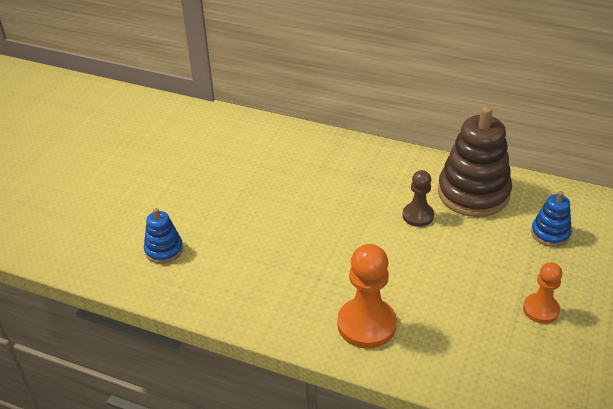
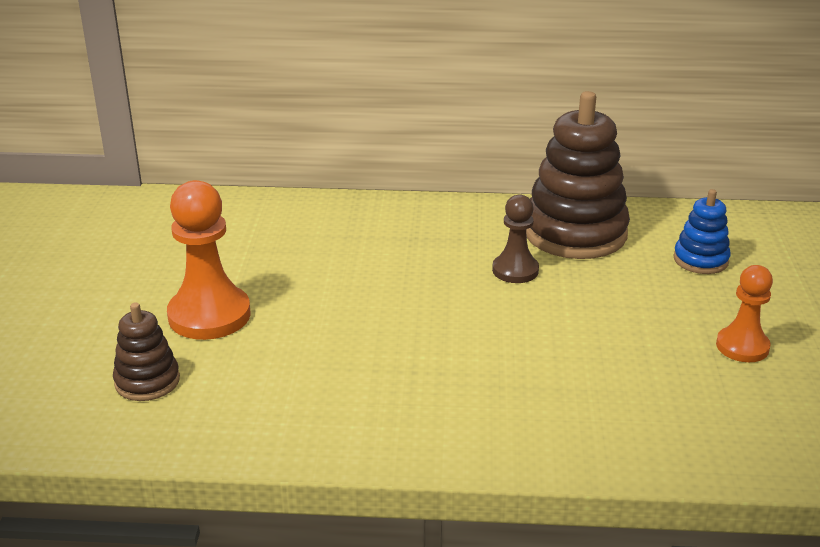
camera: 20 degrees left, 10 degrees down
blue stacking toy [144,208,183,264] -> brown stacking toy [113,302,180,401]
orange pawn [337,244,397,349] -> orange pawn moved to [167,180,251,340]

